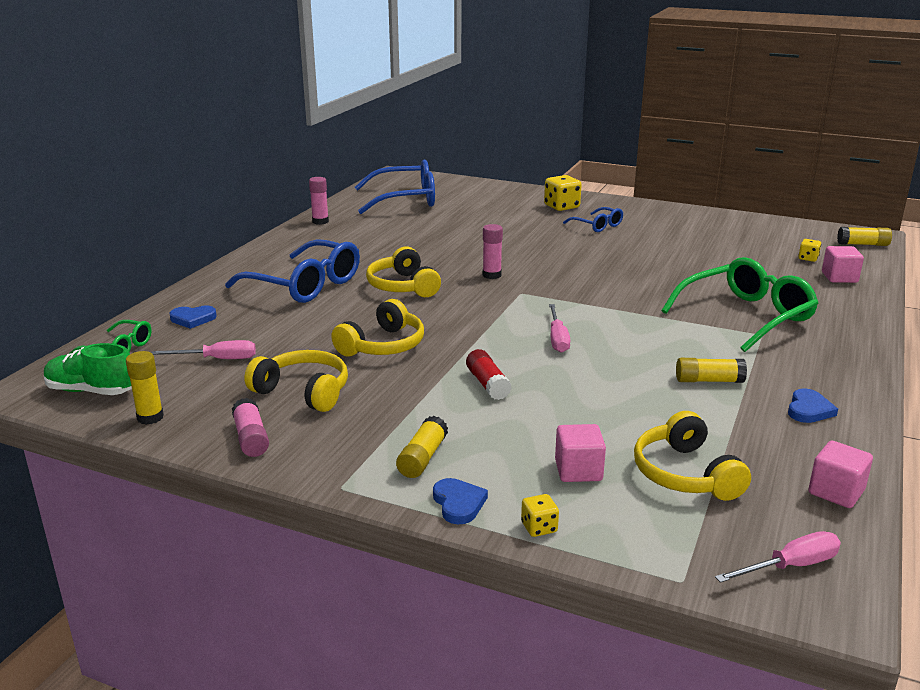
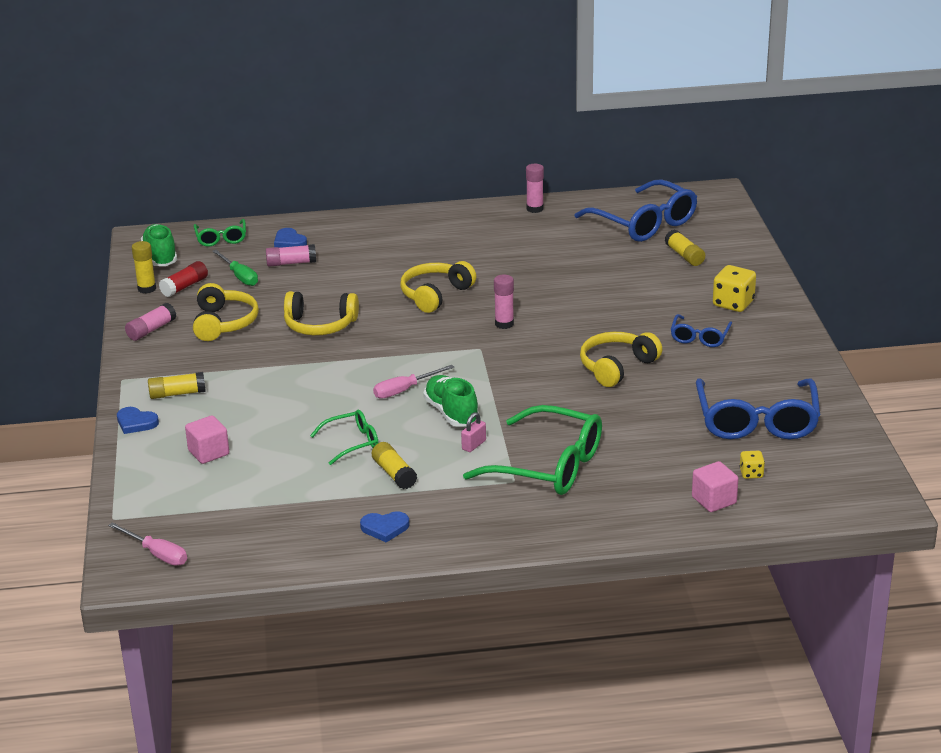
camera: 60 degrees right, 5 degrees up
pink screwdriver [151,340,256,359] -> green screwdriver [212,250,258,286]
blue glasses [225,239,360,303] -> blue glasses moved to [696,379,820,439]
blue heart [433,478,488,524] -> blue heart turned 75 degrees clockwise [117,407,159,434]
red glue stick [466,349,512,400] -> red glue stick moved to [159,261,208,297]
yellow dice [521,494,559,537] -> none
yellow headphones [634,411,751,501] -> yellow headphones moved to [580,332,662,387]
pink cube [808,441,873,508] -> none
yellow glue stick [837,227,892,246] -> yellow glue stick moved to [665,229,705,266]
none -> pink glue stick [266,244,316,267]
none -> green glasses [310,410,379,465]
none -> green shoe [423,375,479,427]
none -> pink padlock [461,412,486,452]

